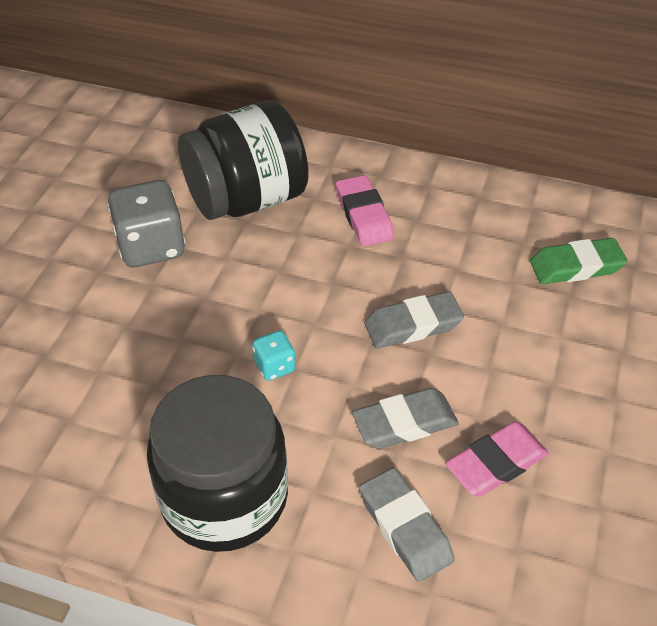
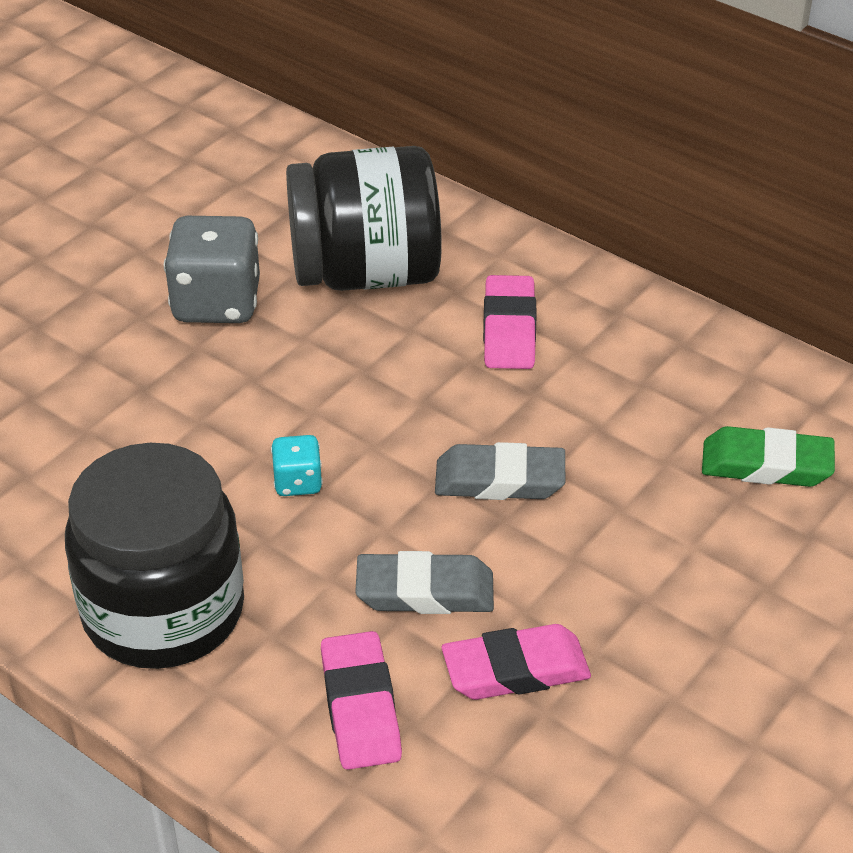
camera: 20 degrees right, 5 degrees down
grey eraser [359,468,455,582] -> pink eraser [321,631,402,770]

